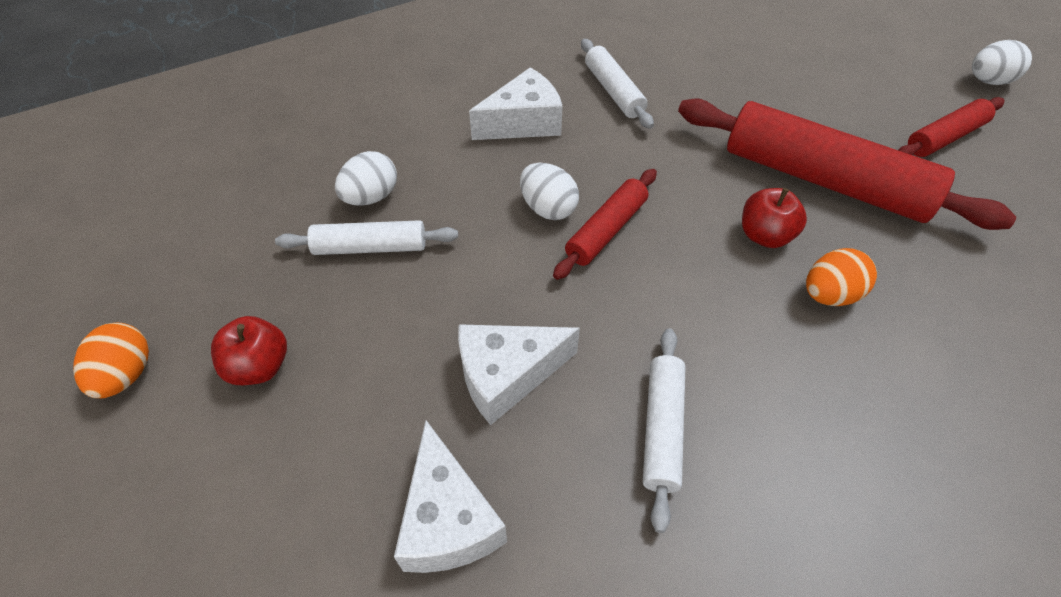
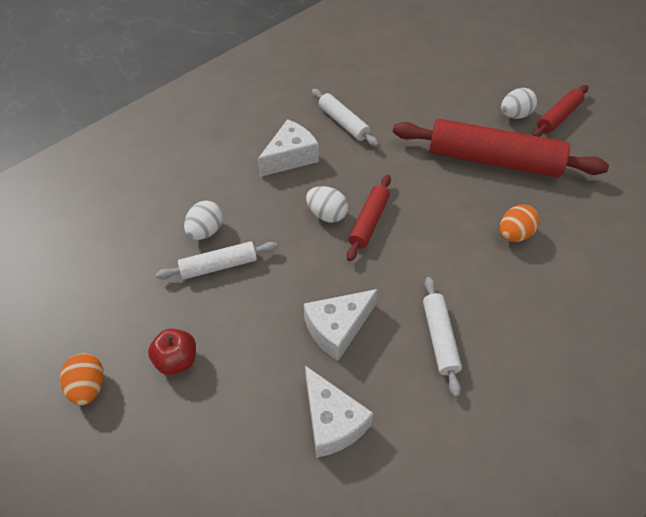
camera: 15 degrees left, 0 degrees up
red apple [742,188,807,248] -> none
white egg [972,40,1032,85] -> white egg moved to [501,88,537,119]

